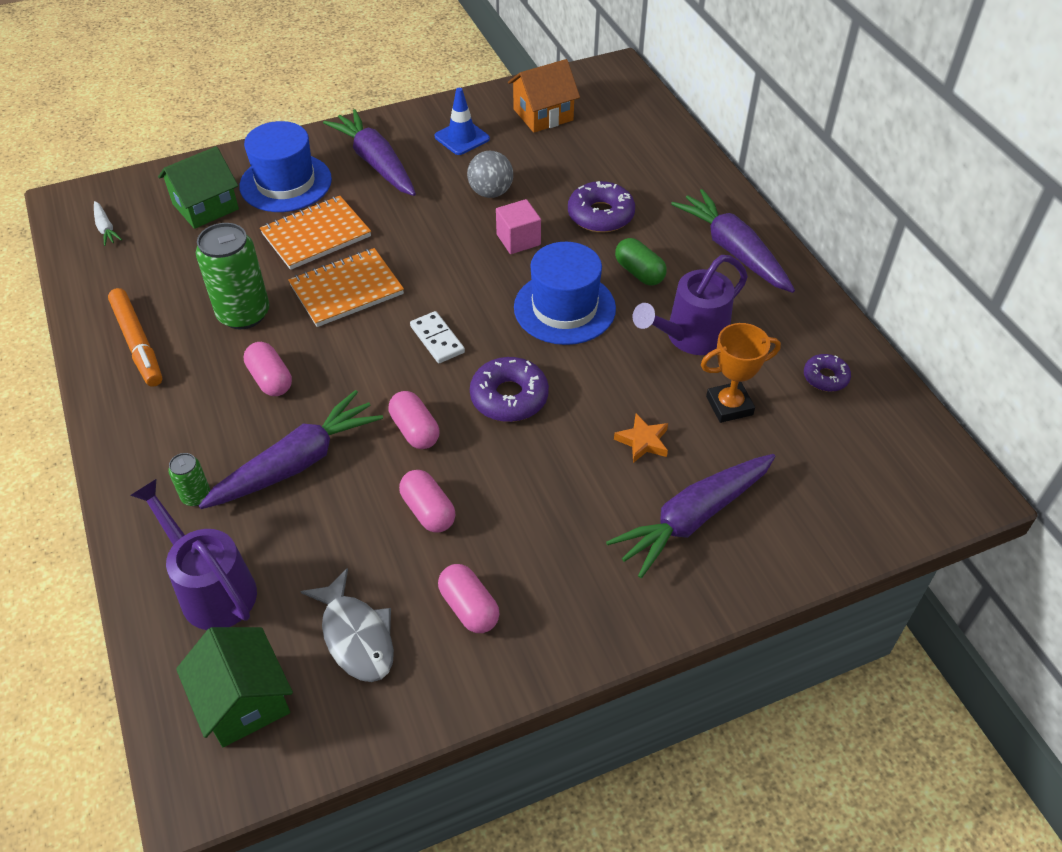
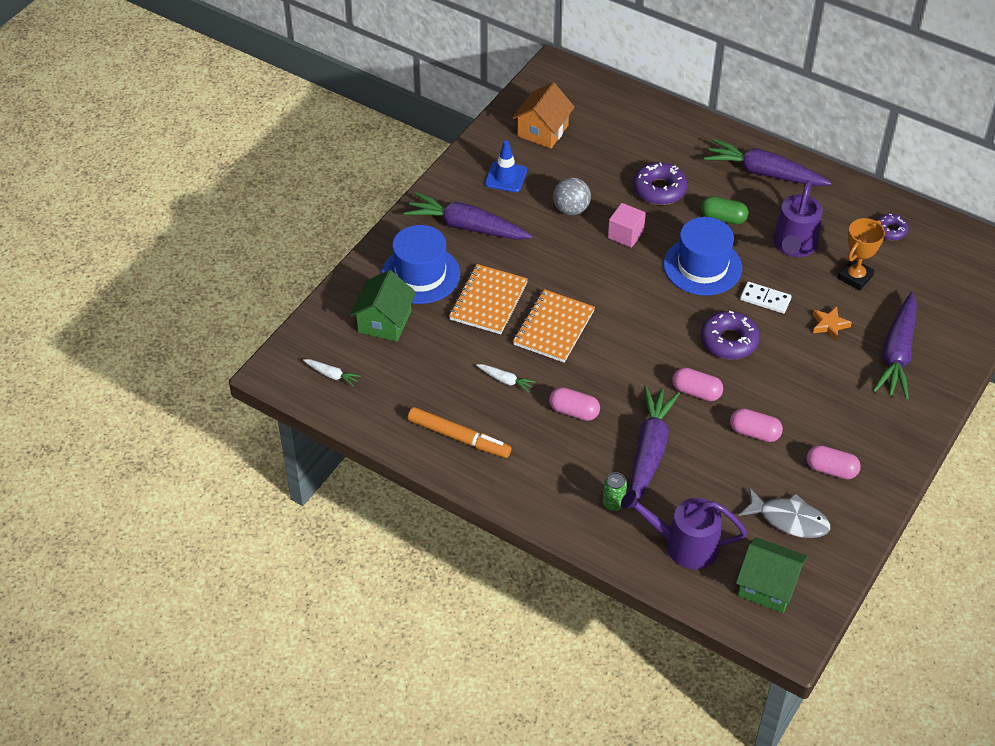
camera: 35 degrees left, 0 degrees up
green can [196,223,269,329] -> white carrot [476,364,536,393]
white domino [410,311,465,363] -> white domino moved to [740,282,792,314]

